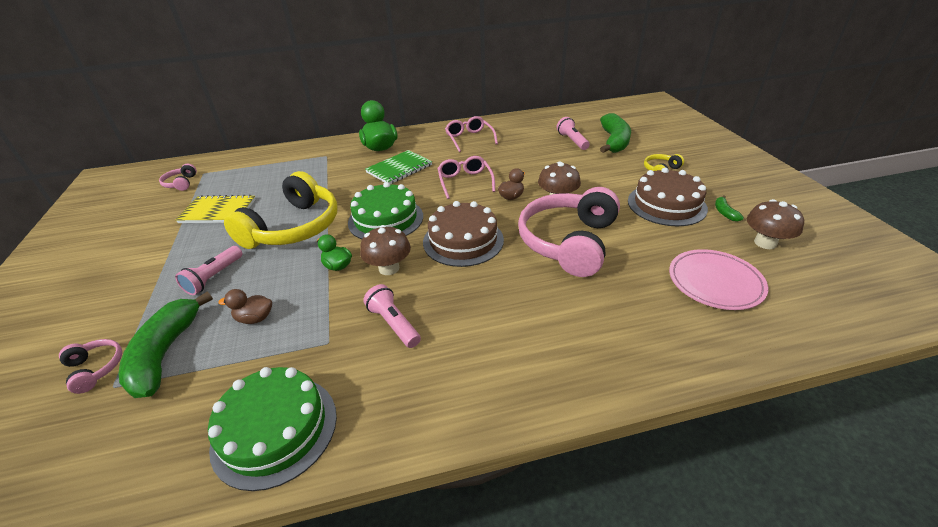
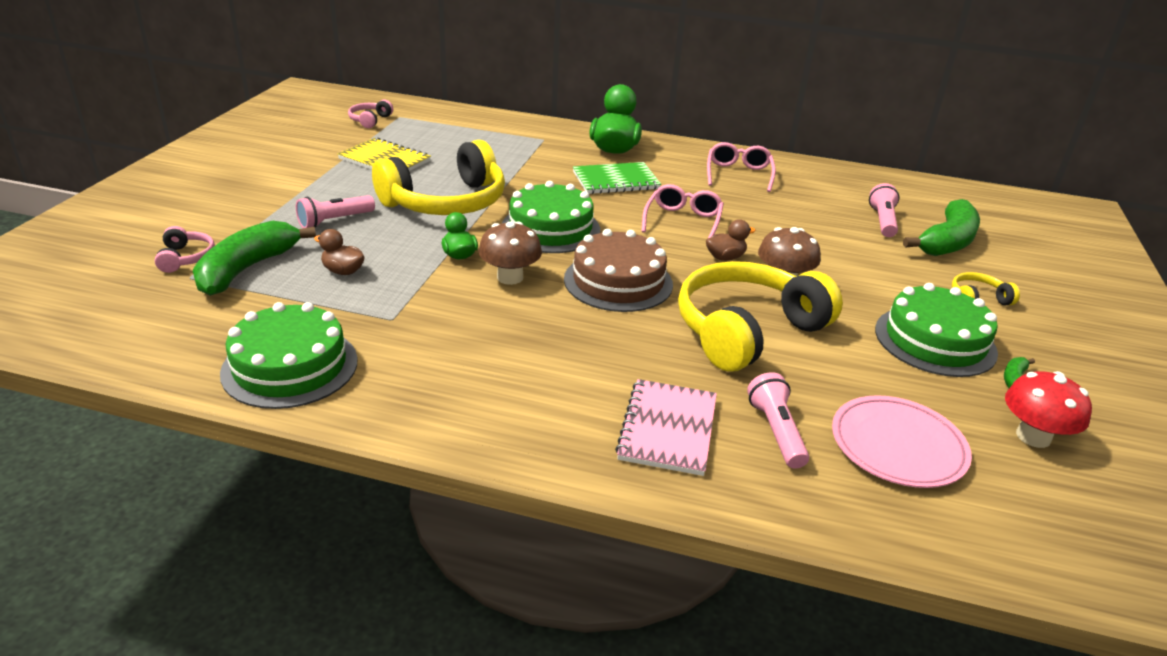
camera: 25 degrees right, 5 degrees down
pink flashlight [363,284,421,348] -> pink flashlight moved to [747,372,809,469]
pink headphones [518,187,620,277] -> yellow headphones [678,261,843,372]
brown cake [628,168,708,226] -> green cake [875,283,998,377]
brown mushroom [747,199,804,249] -> red mushroom [1005,371,1092,448]
none -> pink notebook [615,379,717,476]

